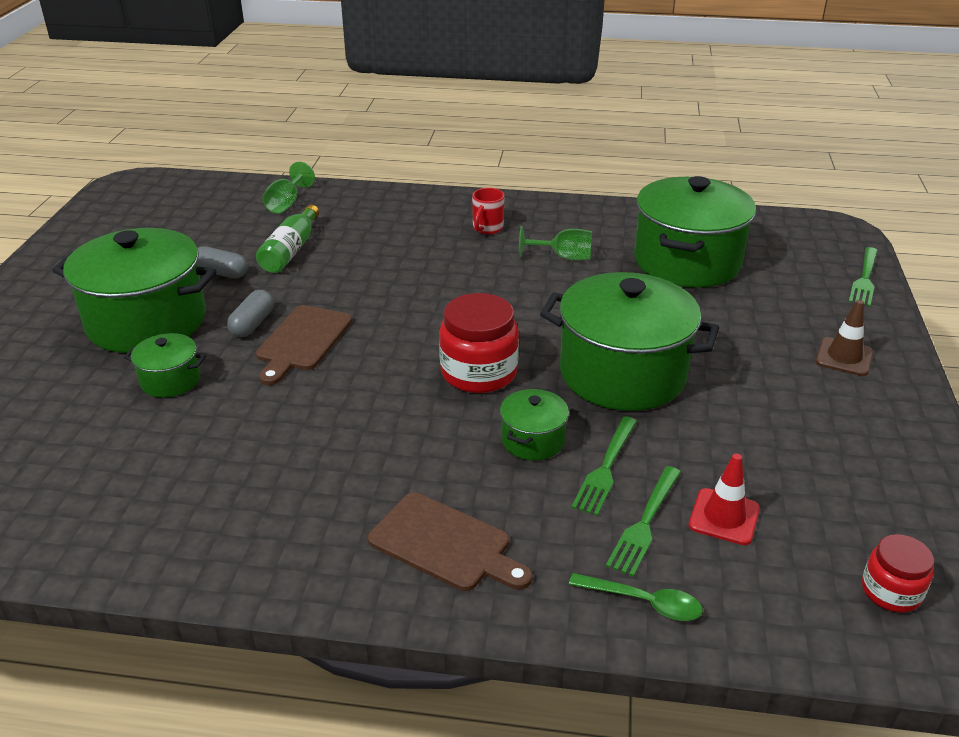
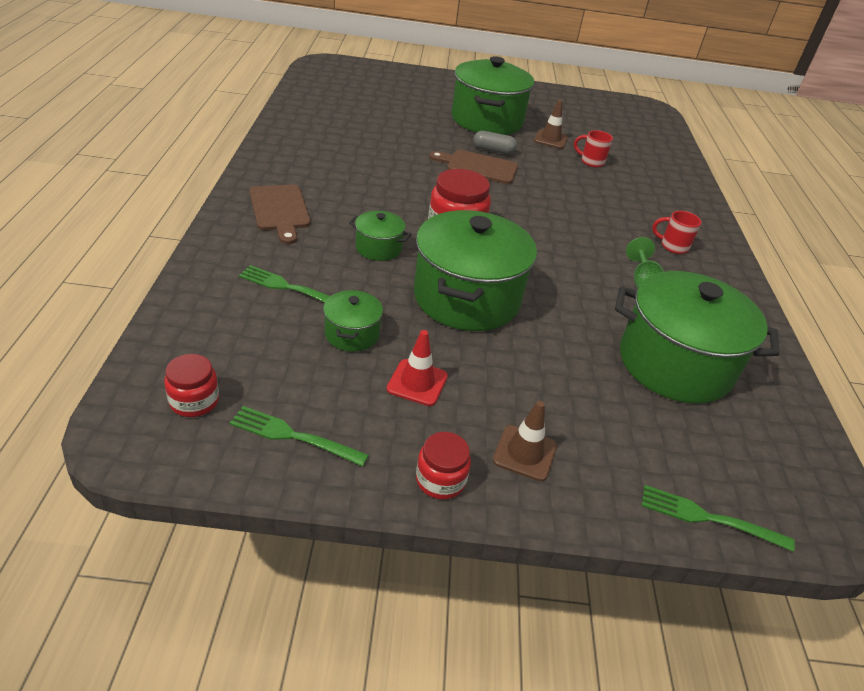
camera: 80 degrees right, 5 degrees up
green pot [124,333,206,398] -> green pot moved to [323,290,383,352]
grey capsule [197,246,248,278] -> brown traffic cone [534,100,568,149]
green bottle [256,204,319,273] -> red mug [574,130,613,168]
green goblet [262,162,315,214] -> none
brown cutting board [368,492,533,591] -> brown cutting board turned 45 degrees counterclockwise [250,184,311,244]
green spoon [569,573,703,621] -> none
green fork [571,416,637,516] -> green fork moved to [230,406,369,467]
red traffic cone [689,453,760,545] -> red traffic cone moved to [387,330,448,406]
none -> red jar [416,432,471,499]

